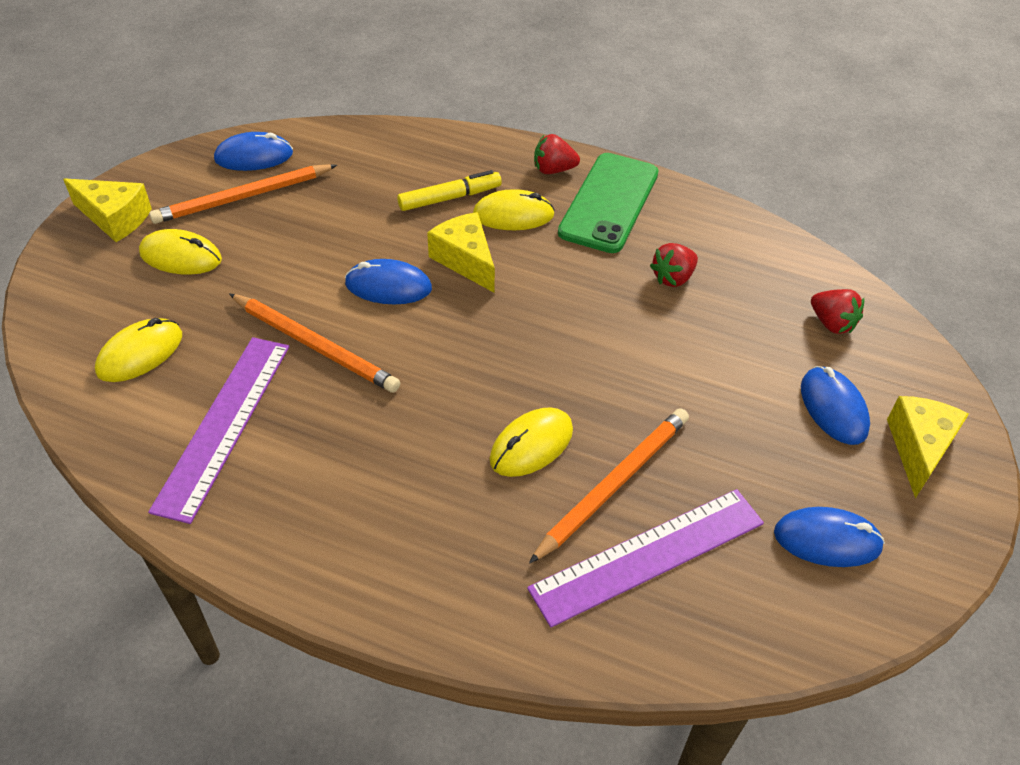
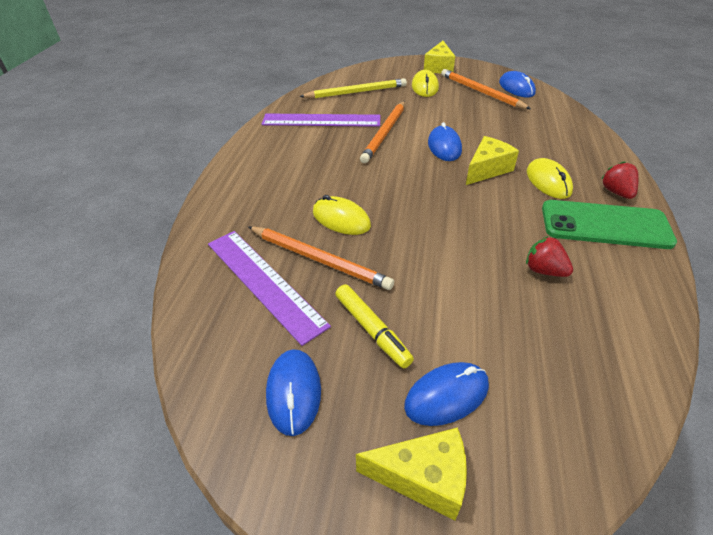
camera: 80 degrees right, 5 degrees down
yellow mouse [95,318,182,382] -> yellow pencil [299,78,407,99]
yellow marker [397,170,502,211] -> yellow marker moved to [335,284,414,369]
red strawberry [811,289,864,334] -> none

